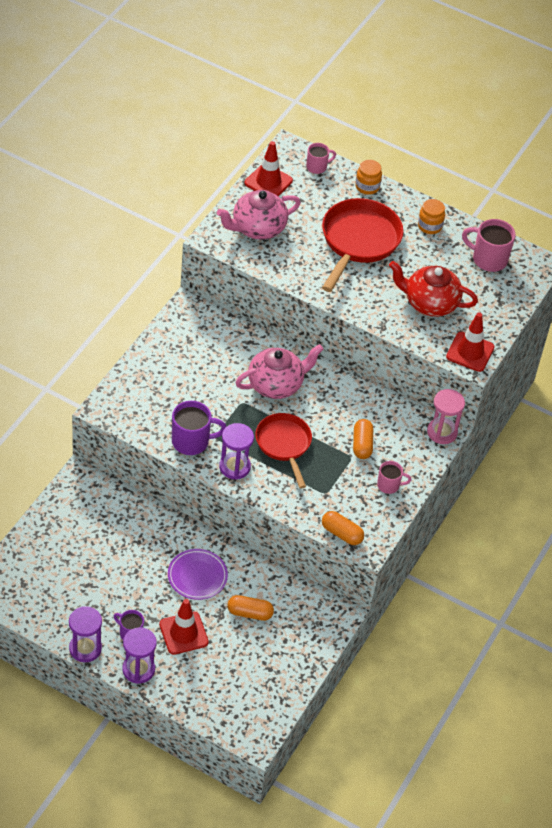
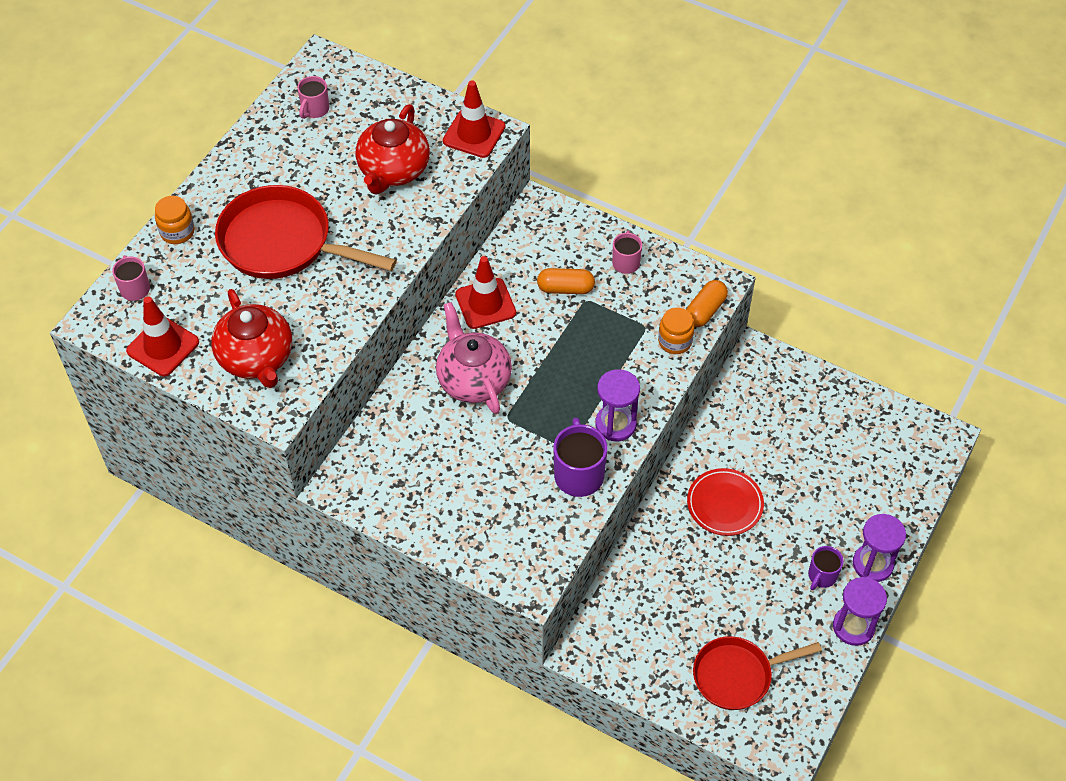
camera: 85 degrees left, 5 degrees up
red traffic cone [159,599,209,655] -> red traffic cone moved to [455,256,516,329]
purple plate [168,549,228,600] -> red plate [687,468,764,536]
pink teapot [217,190,301,240] -> red teapot [211,289,292,388]
orange capsule [227,595,274,621] -> none
red pan [255,413,312,489] -> red pan moved to [693,636,822,710]
orange jar [418,199,445,234] -> orange jar moved to [658,307,694,354]
pink hourglass [427,389,465,444] -> none
pink mug [462,219,516,272] -> pink mug [297,76,329,119], size x0.60

